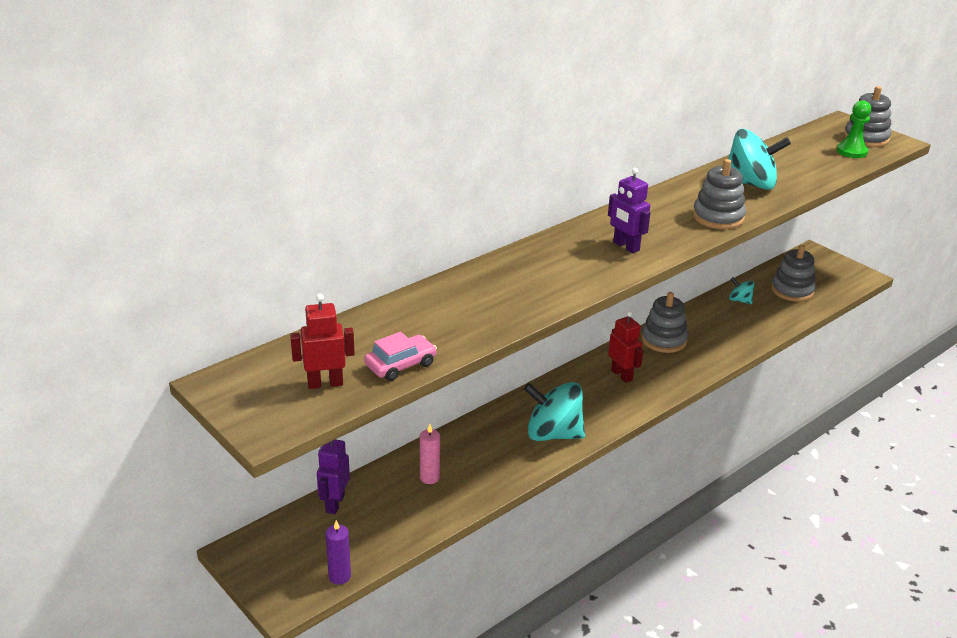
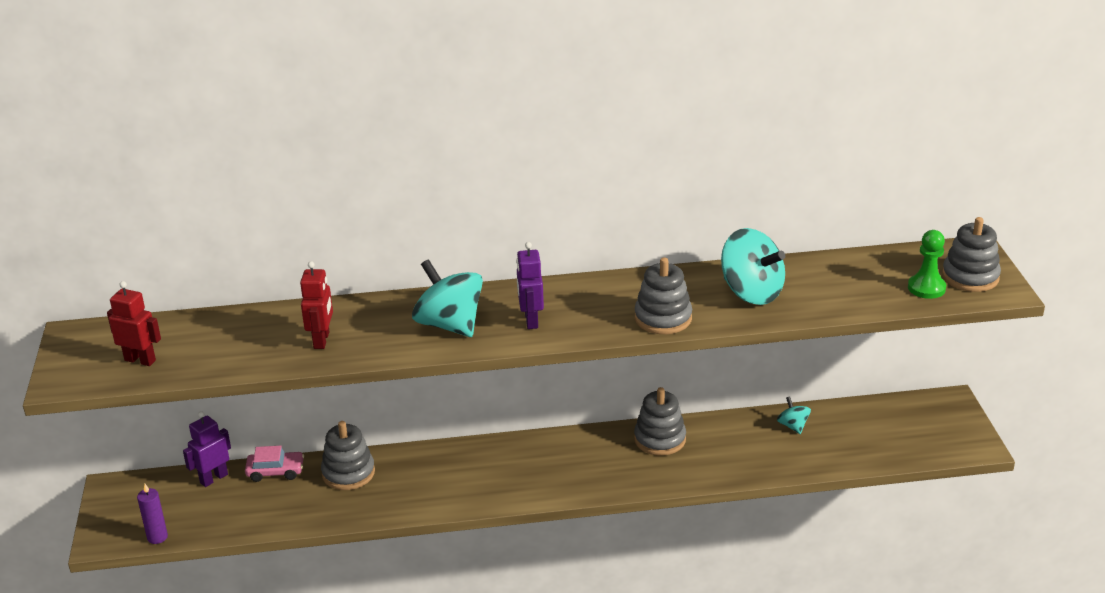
camera: 35 degrees right, 0 degrees up
pink car [364,332,437,381] -> pink car moved to [245,445,304,482]
pink candle [420,424,440,484] -> none
turquoise spinning top [524,382,585,441] -> turquoise spinning top moved to [412,259,483,337]
red robot [608,311,644,383] -> red robot moved to [300,261,333,349]
grey stacking toy [771,245,816,302] -> grey stacking toy moved to [321,421,375,490]

